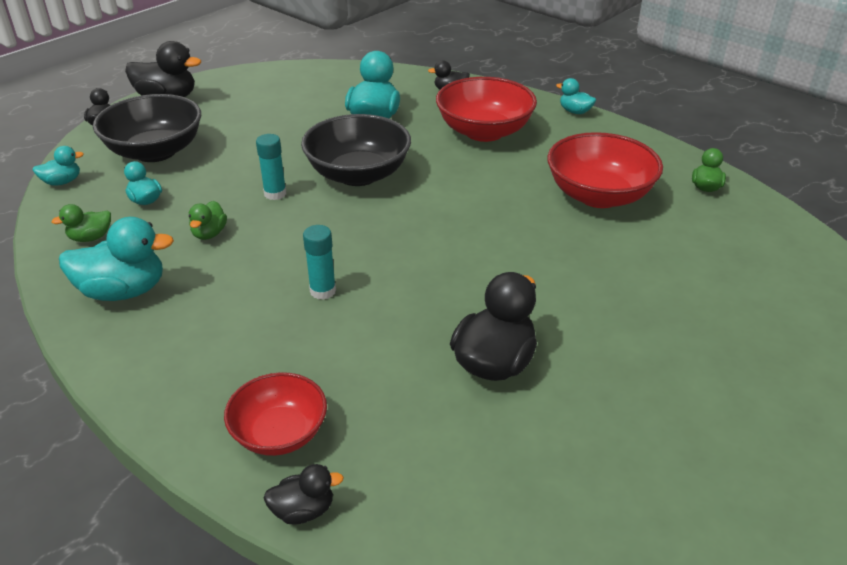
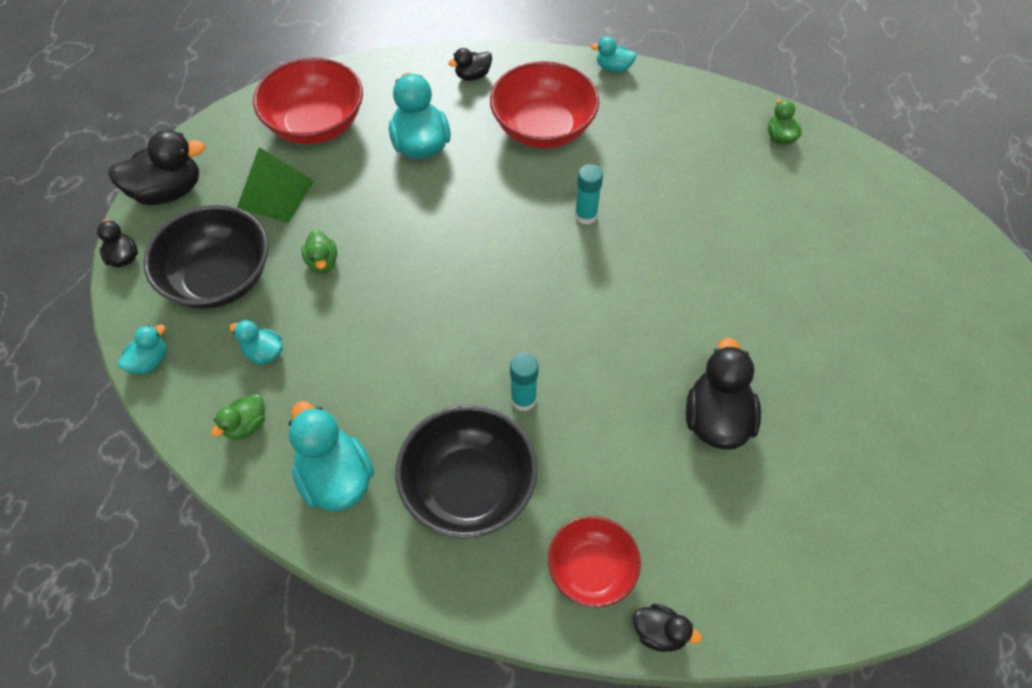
camera: 25 degrees left, 20 degrees up
turquoise duck [59,217,174,301] -> turquoise duck turned 90 degrees counterclockwise [289,401,374,511]
green duck [189,201,227,240] -> green duck moved to [301,230,337,273]
turquoise glue stick [256,134,287,200] -> turquoise glue stick moved to [575,164,603,225]
black duck [264,464,344,524] -> black duck turned 60 degrees clockwise [633,604,702,652]
black bowl [301,114,411,186] -> black bowl moved to [396,405,538,538]
red bowl [547,132,663,208] -> red bowl moved to [253,57,363,144]
none -> green pyramid [237,147,314,223]

